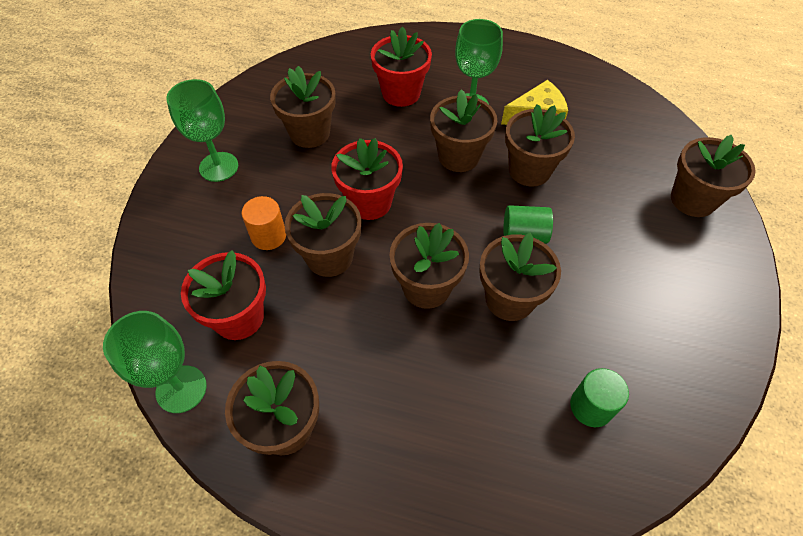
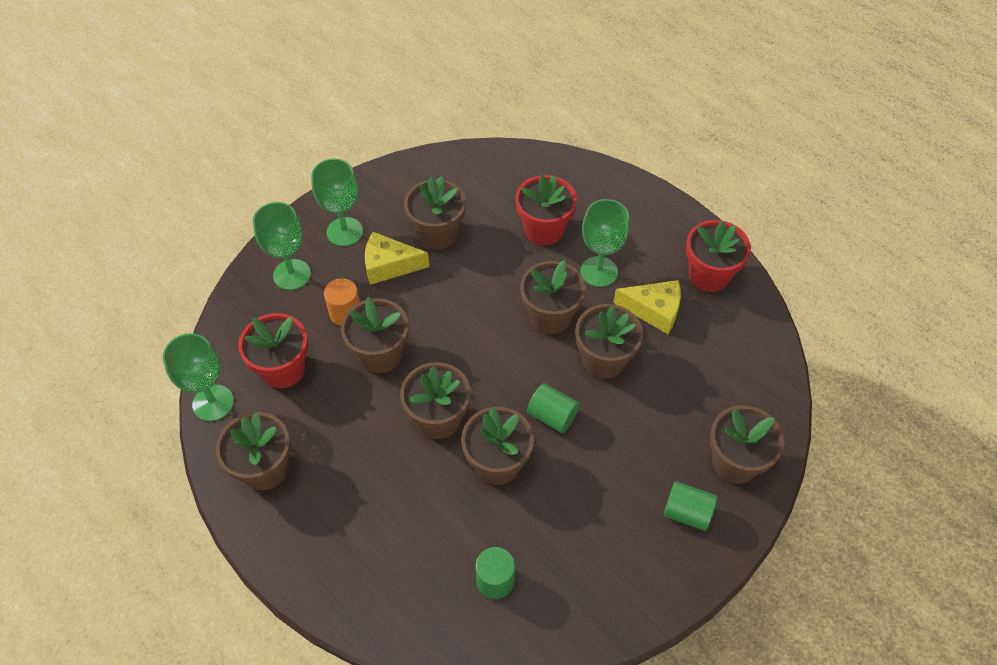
camera: 30 degrees right, 0 degrees up
red flower pot [331,138,403,220] -> red flower pot moved to [686,220,751,292]
none -> green goblet [253,202,311,290]
none -> yellow cheese [365,232,429,285]
none -> green cylinder [664,481,717,531]

